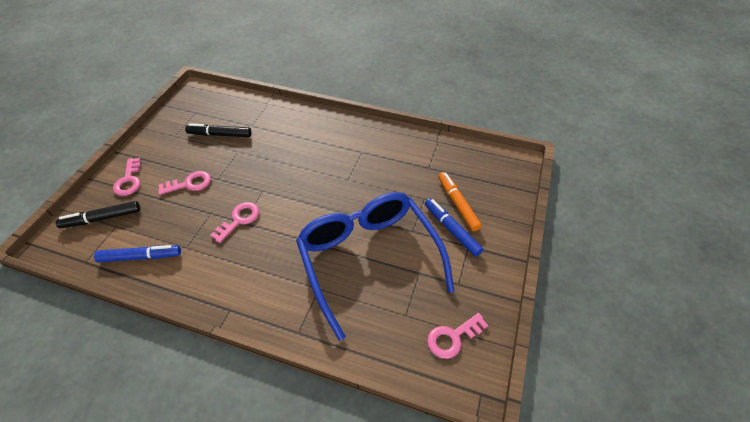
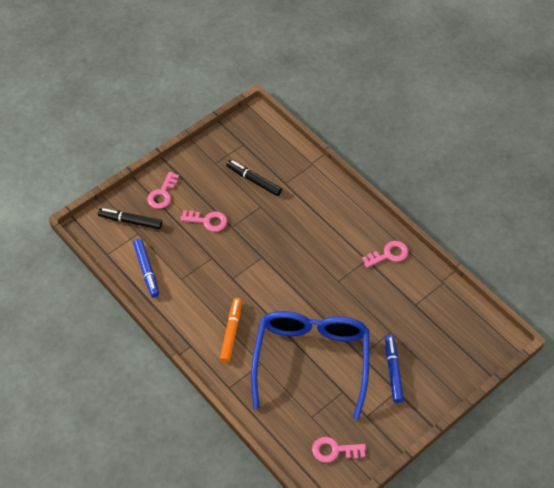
camera: 30 degrees right, 5 degrees up
blue marker [94,245,181,263] -> blue marker turned 45 degrees clockwise [133,239,159,297]
pink key [210,202,259,243] -> pink key moved to [362,241,408,268]
orange marker [438,172,482,231] -> orange marker moved to [220,298,242,362]

